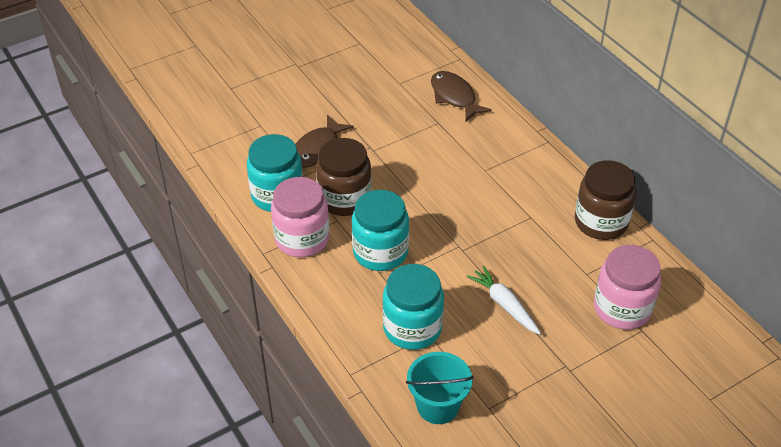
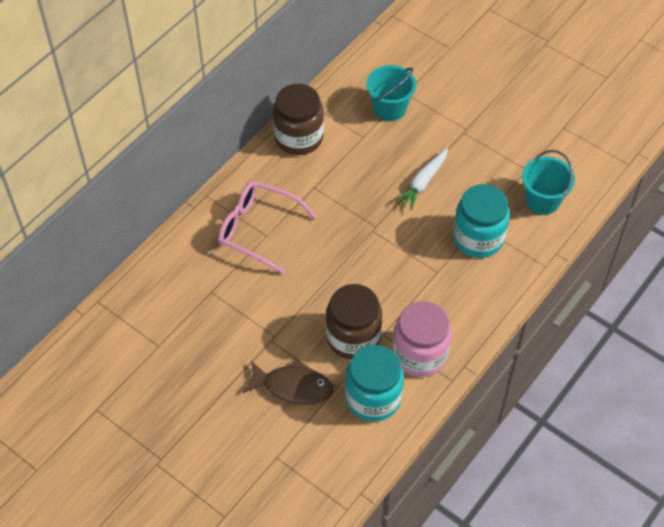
camera: 110 degrees left, 10 degrees up
turquoise jar [352,190,409,271] -> none
brown fish [431,71,492,122] -> none
pink jar [594,245,661,330] -> turquoise bucket [366,65,416,121]
none -> pink glasses [218,181,317,274]

